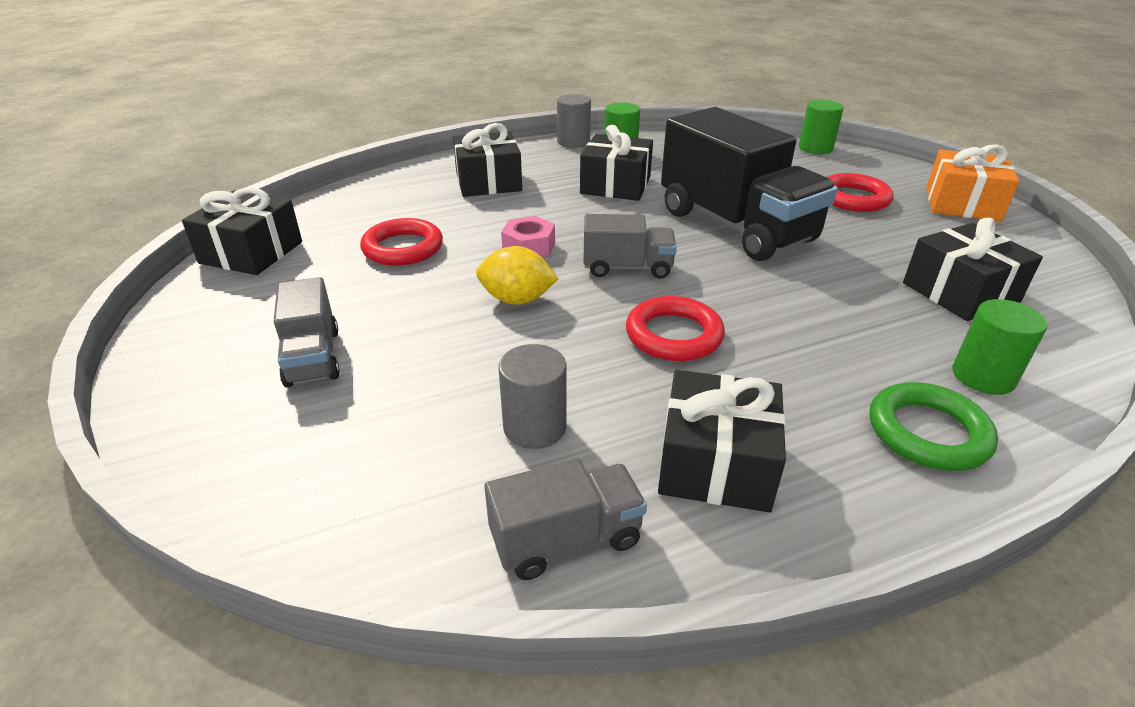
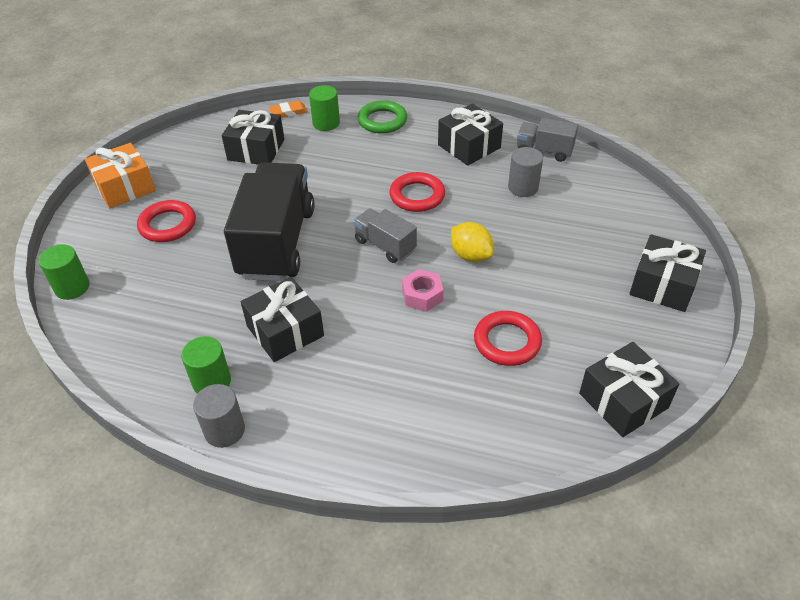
camera: 140 degrees left, 10 degrees up
grey truck [274,277,340,387] -> none
black gift [453,123,522,197] -> black gift moved to [629,234,706,312]
none -> orange eraser [269,101,308,118]

